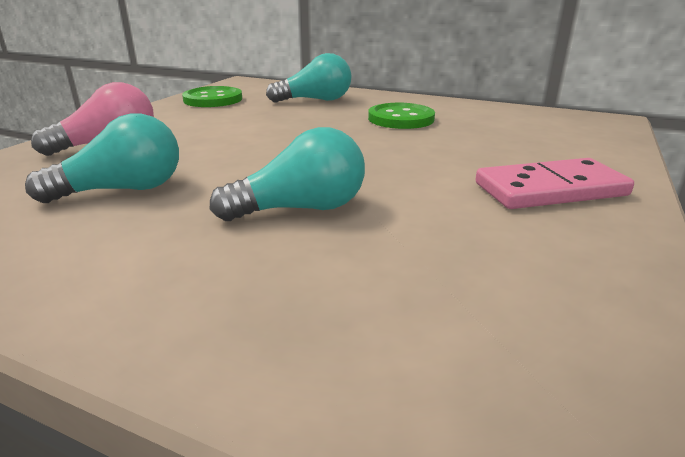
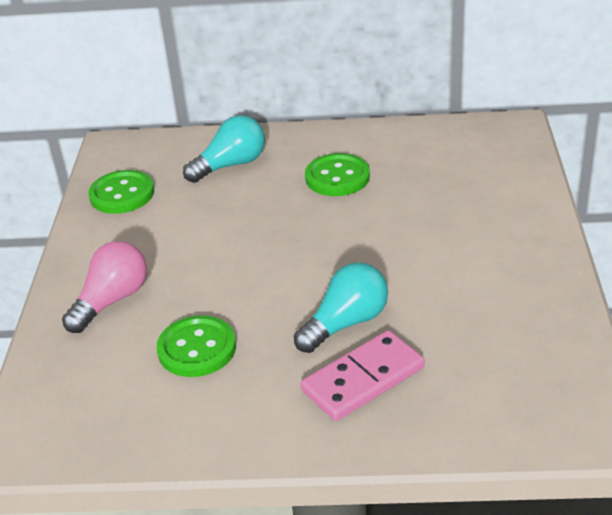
camera: 20 degrees left, 10 degrees up
turquoise light bulb [25,114,179,203] -> green button [157,315,236,377]
pink domino [475,158,634,209] -> pink domino moved to [301,330,425,421]

